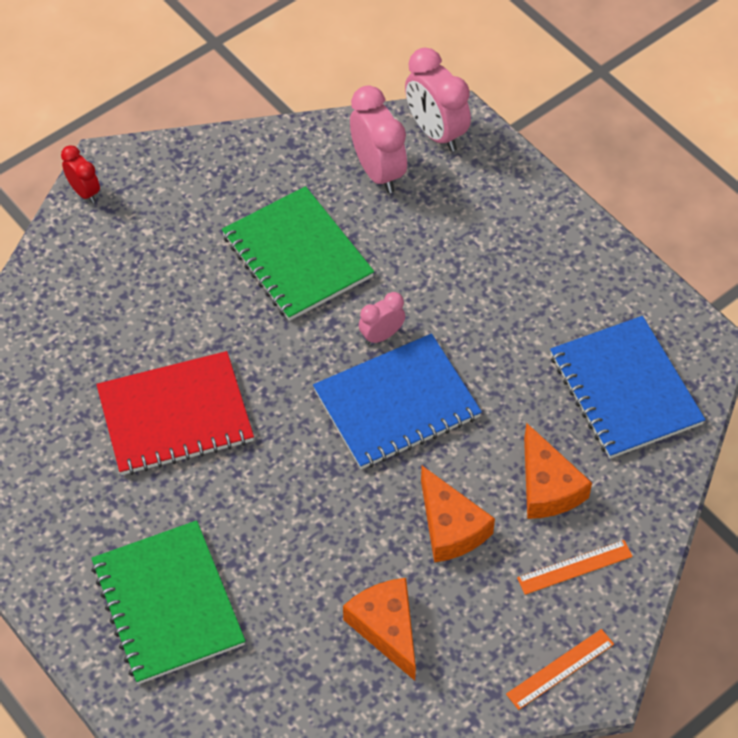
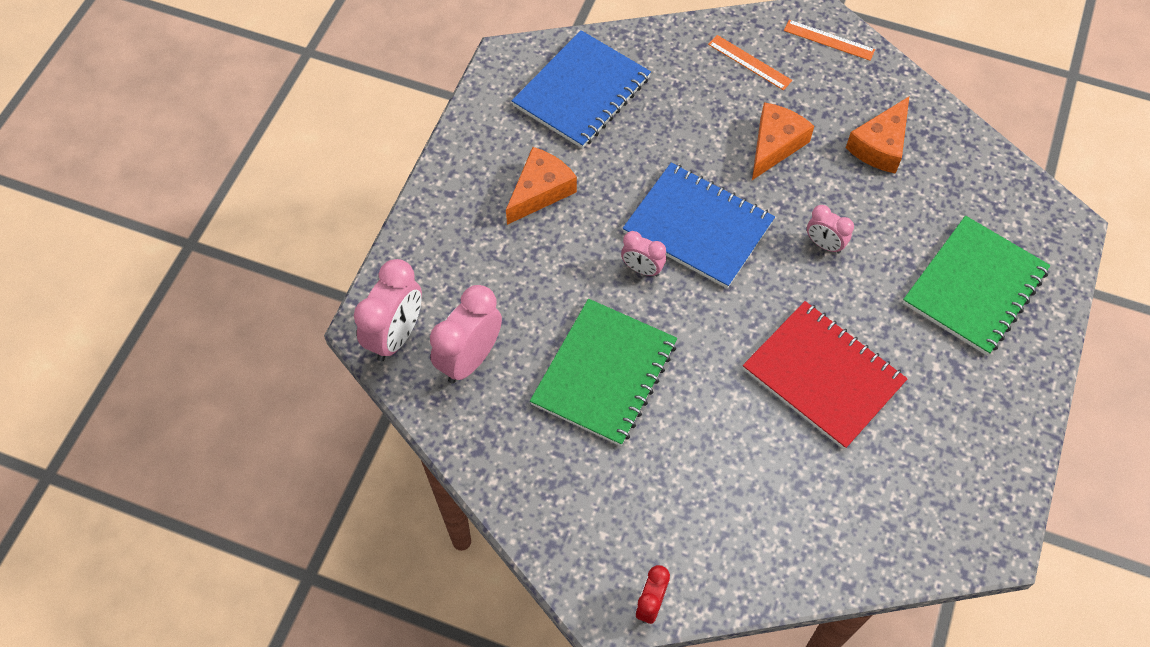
camera: 120 degrees left, 5 degrees up
orange cheese [524,423,592,519] -> orange cheese moved to [506,147,577,225]
none -> pink clock [807,205,854,254]

